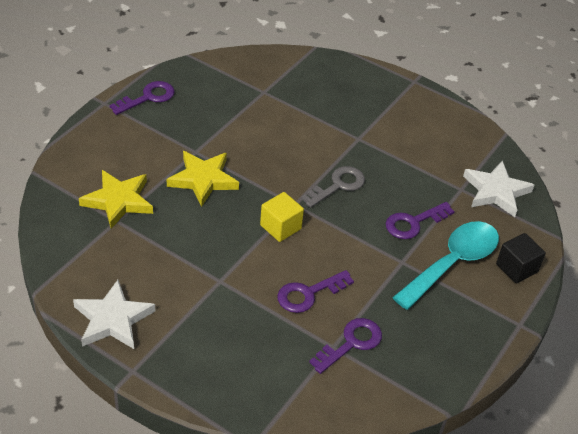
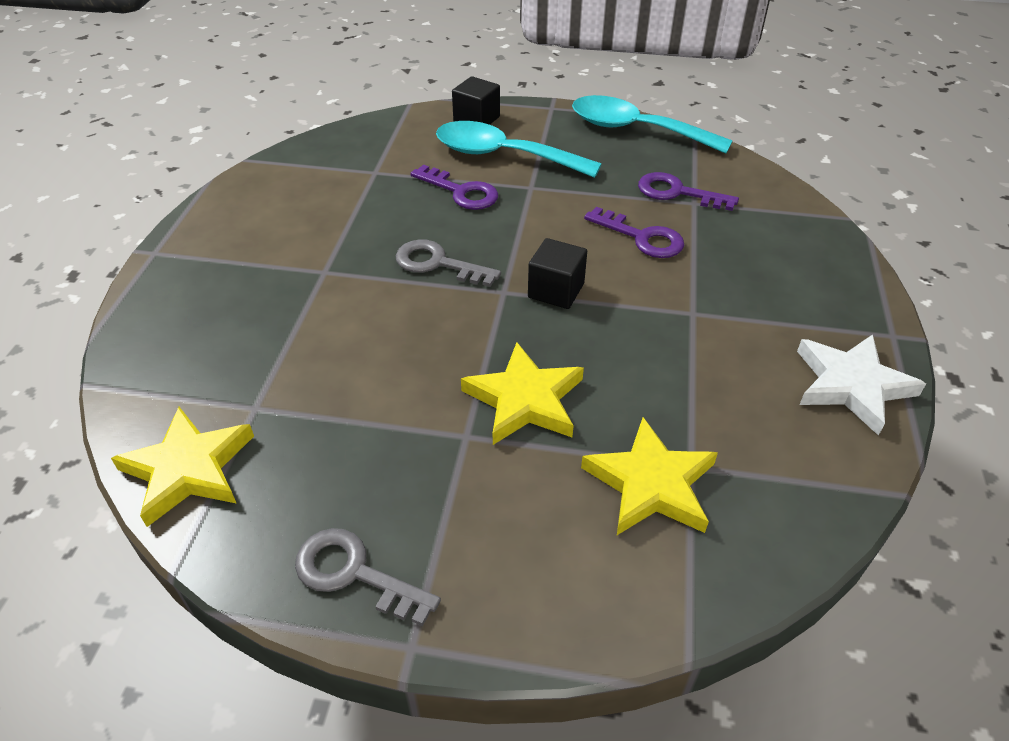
camera: 110 degrees left, 0 degrees up
purple key [110,81,175,115] -> grey key [295,528,441,626]
yellow cube [260,192,304,242] -> black cube [528,238,587,309]
white star [463,161,534,217] -> none
none -> yellow star [111,407,254,527]
none -> turquoise spoon [572,95,733,154]

